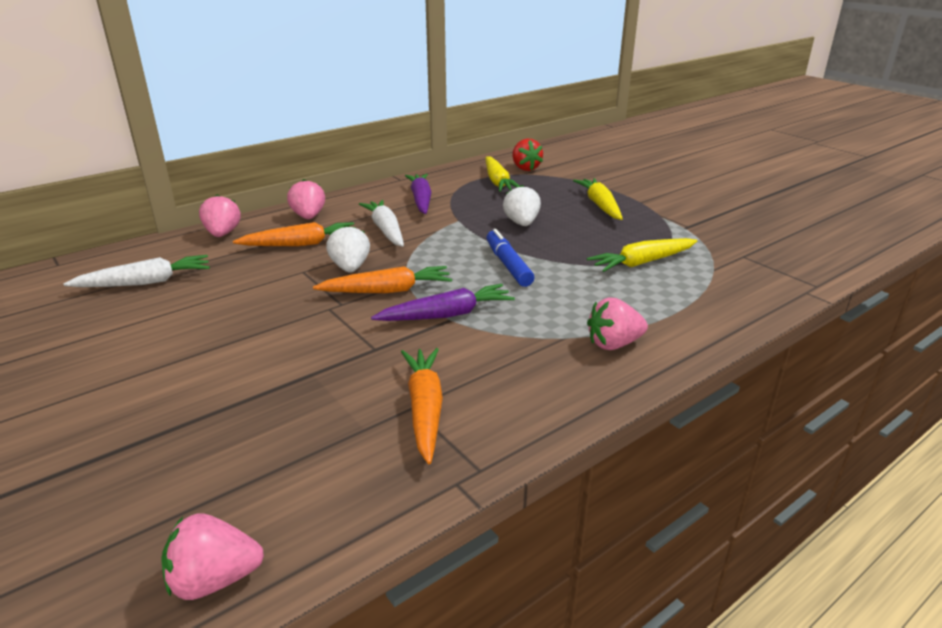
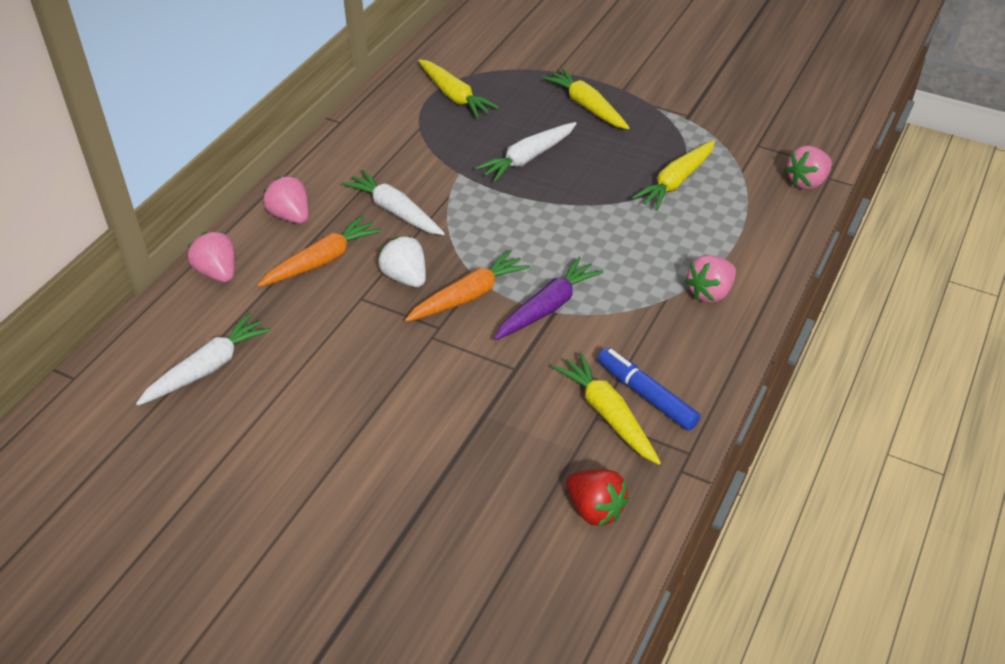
camera: 25 degrees left, 15 degrees up
pink strawberry [161,513,264,600] -> pink strawberry moved to [785,146,832,190]
orange carrot [401,348,443,464] -> yellow carrot [552,353,661,465]
purple carrot [405,174,432,214] -> none
blue marker [486,229,535,287] -> blue marker moved to [597,348,701,431]
white strawberry [503,185,541,226] -> white carrot [475,122,577,182]
red strawberry [512,138,543,171] -> red strawberry moved to [566,469,629,526]

